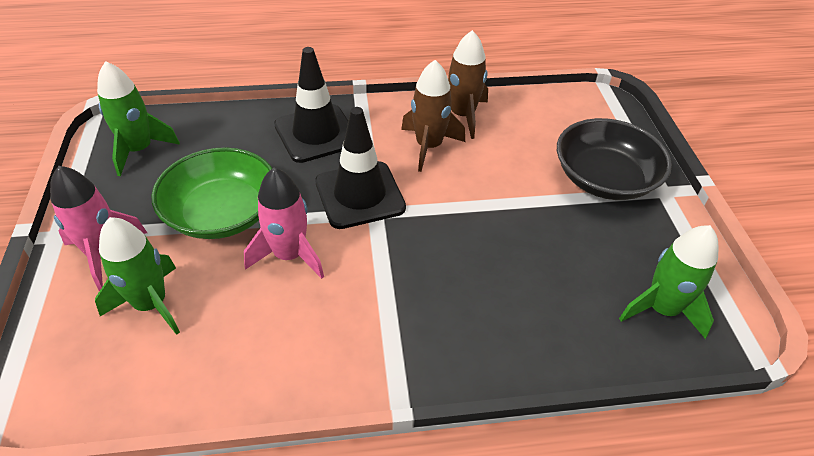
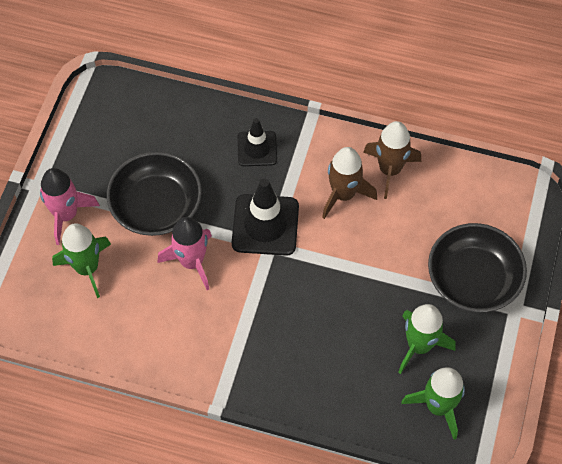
camera: 25 degrees right, 15 degrees up
green rocket [97,61,180,176] -> green rocket moved to [398,304,455,374]
green bowl [152,147,272,239] -> black bowl [107,152,202,236]
black traffic cone [274,47,348,163] -> black traffic cone [237,118,277,166], size x0.63

